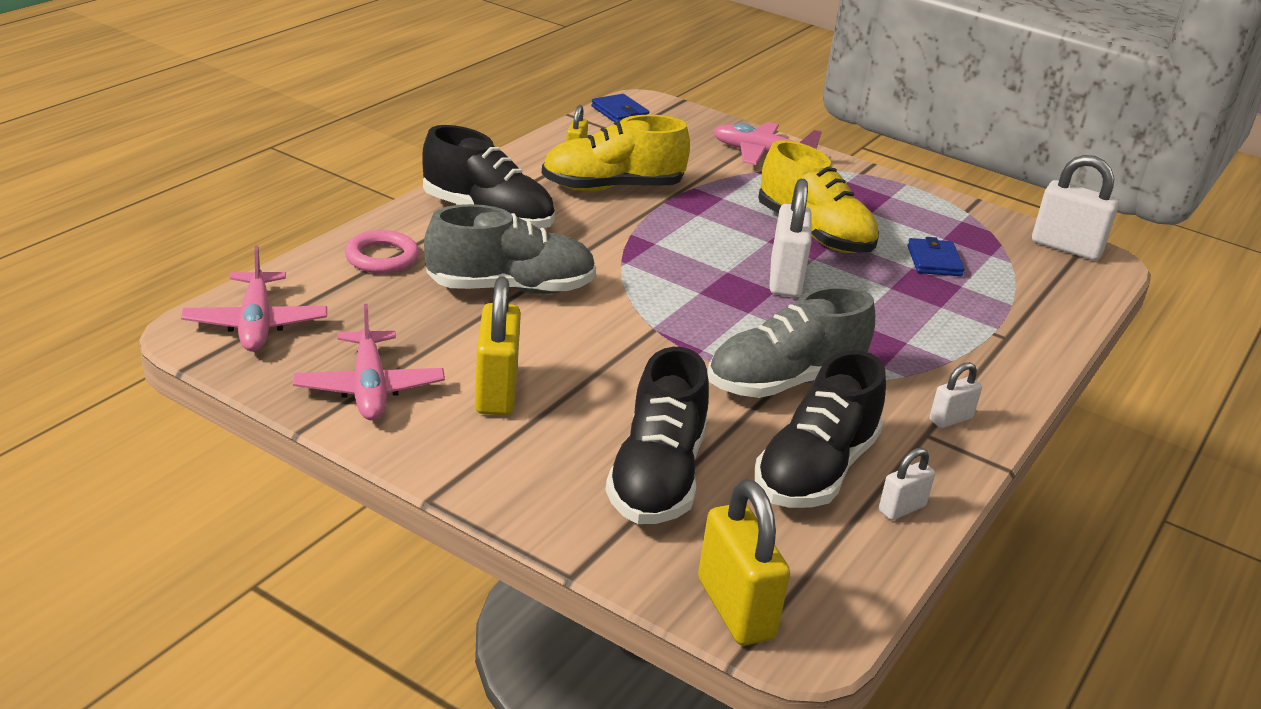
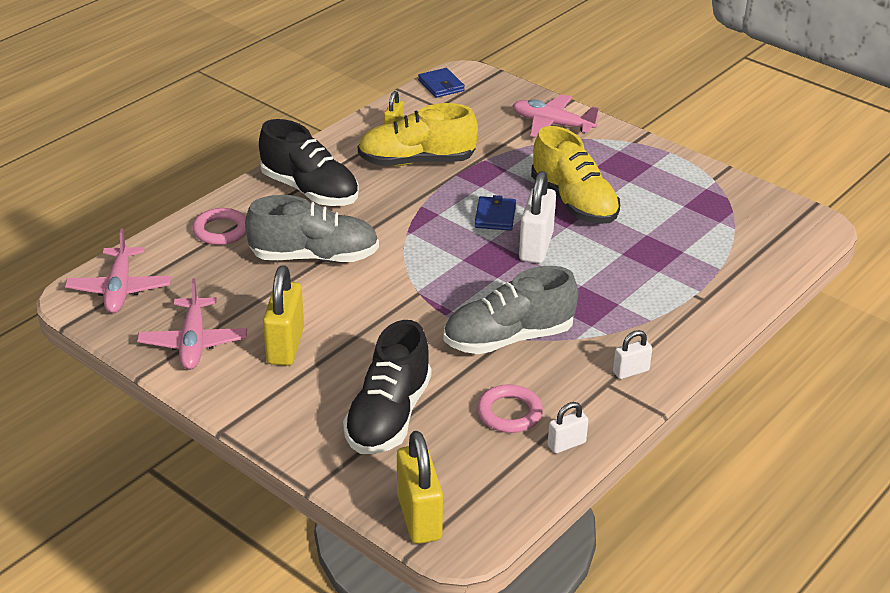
camera: 10 degrees right, 5 degrees up
black shoe [755,350,886,508] -> pink ring [477,384,543,433]
blue wallet [907,237,965,276] -> blue wallet moved to [475,195,516,231]
white padlock [1032,155,1119,260] -> none

